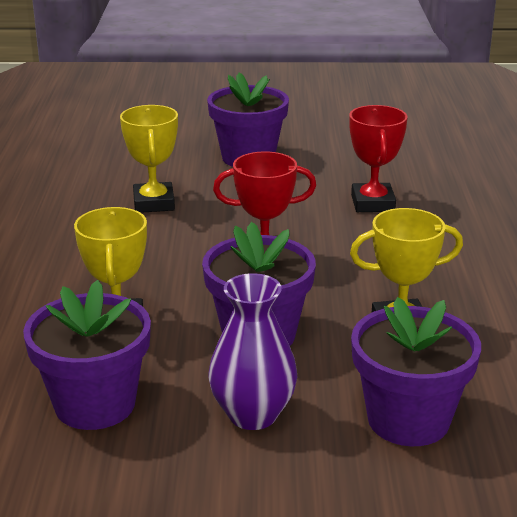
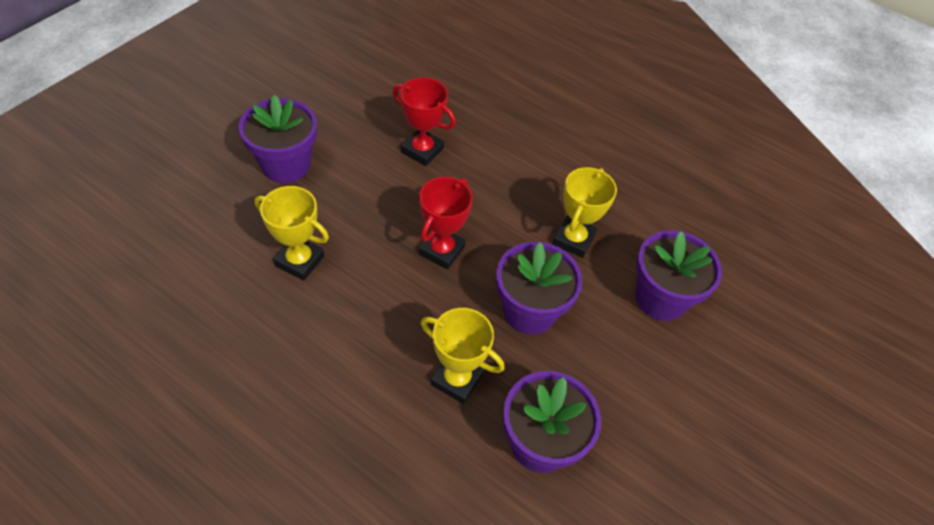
camera: 60 degrees left, 25 degrees up
purple vase [208,273,297,430] -> none

